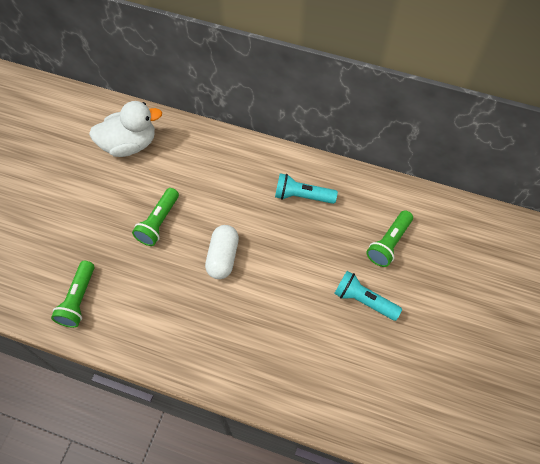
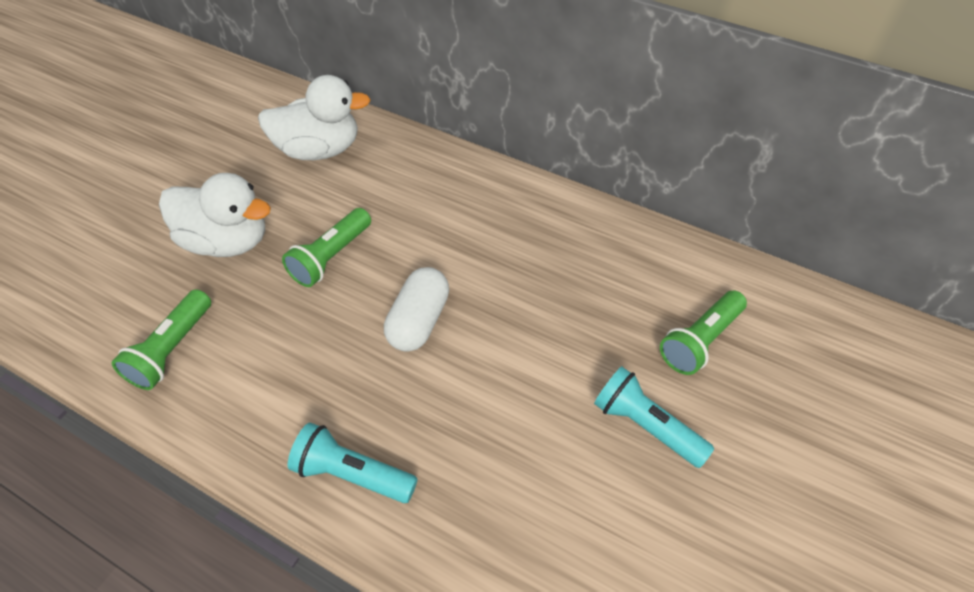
camera: 10 degrees right, 10 degrees down
turquoise flashlight [275,173,338,204] -> turquoise flashlight moved to [288,423,418,503]
none -> white duck [159,173,271,257]

